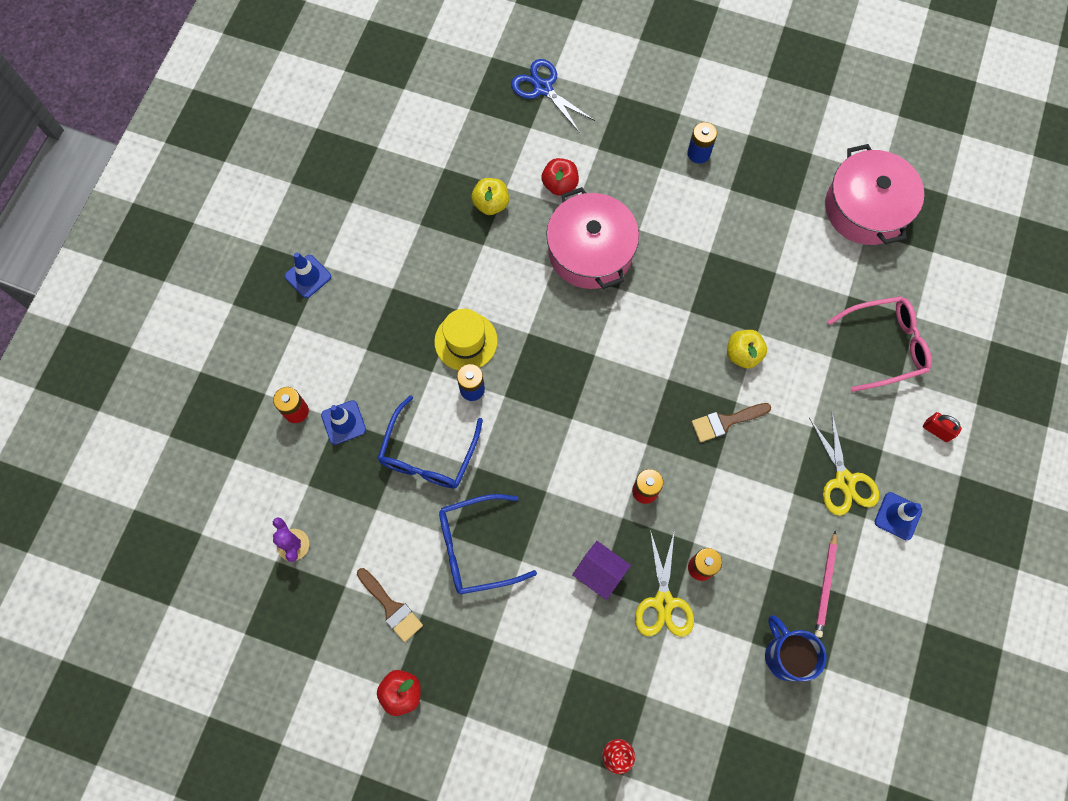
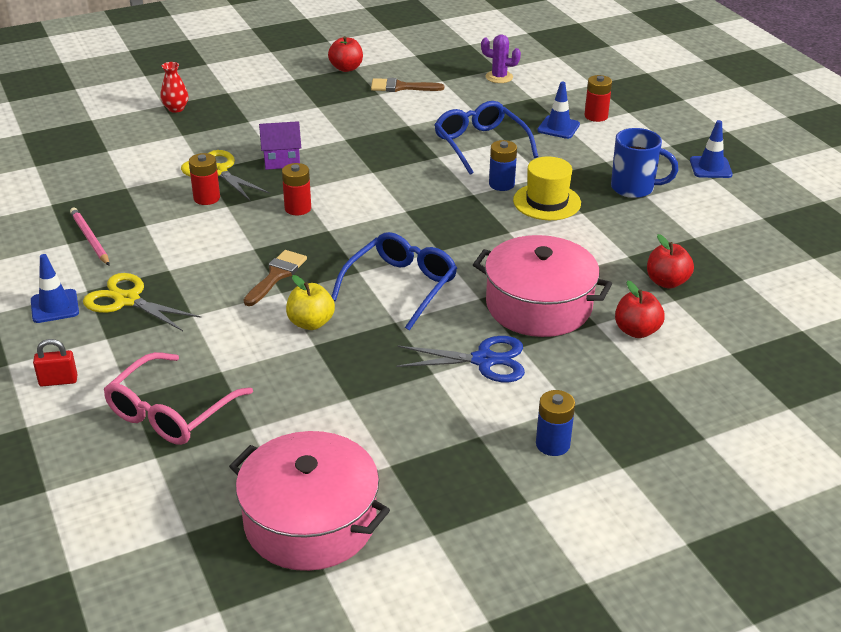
camera: 135 degrees right, 35 degrees down
blue glasses [439,494,537,594] -> blue glasses moved to [331,232,457,330]
yellow apple [472,178,509,215] -> red apple [647,234,694,289]
blue scissors [511,59,595,133] -> blue scissors moved to [396,336,525,382]
blue mug [765,615,827,681] -> blue mug moved to [611,128,678,198]

